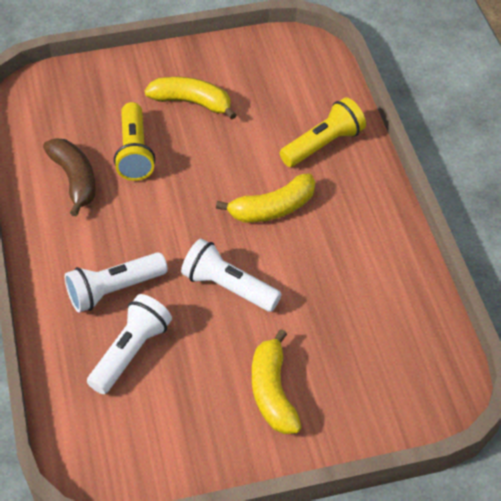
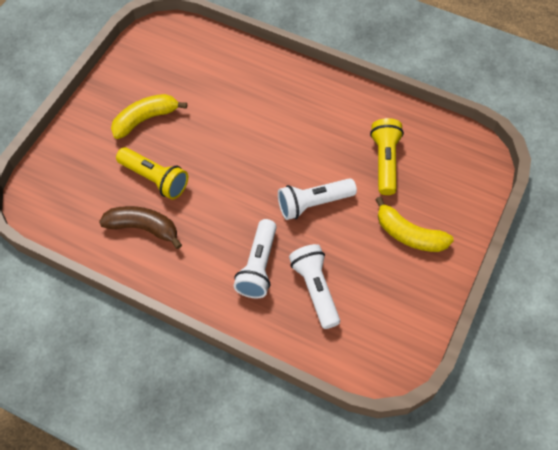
camera: 50 degrees left, 10 degrees up
yellow banana [216,174,315,222] -> none
yellow flashlight [280,97,366,167] -> yellow flashlight moved to [370,118,404,195]

